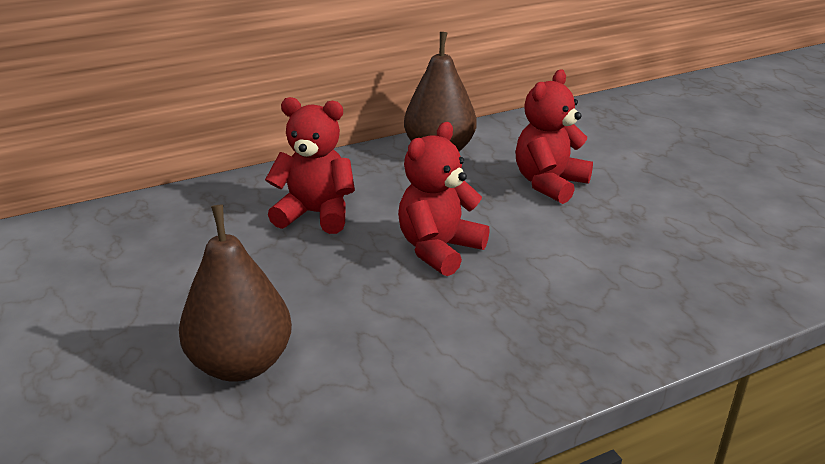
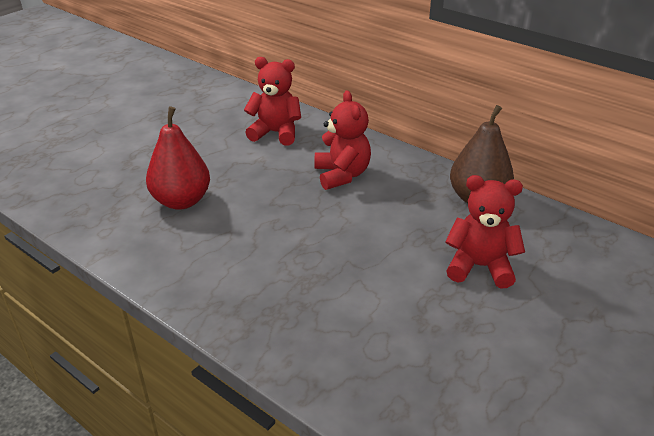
camera: 65 degrees right, 5 degrees up
brown pear [179,204,292,382] -> red pear [146,106,210,210]
red teddy bear [398,122,490,276] -> red teddy bear moved to [244,57,301,146]

